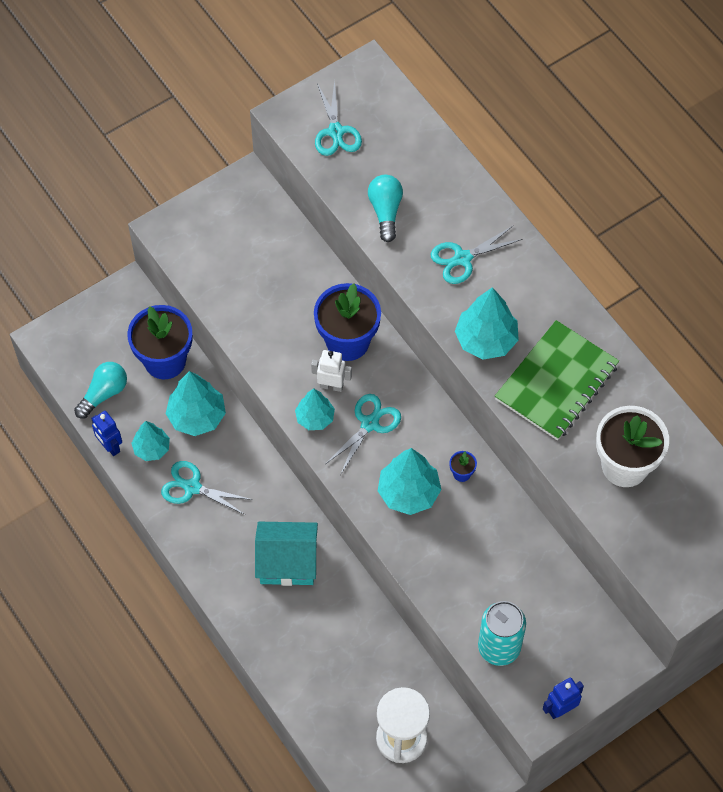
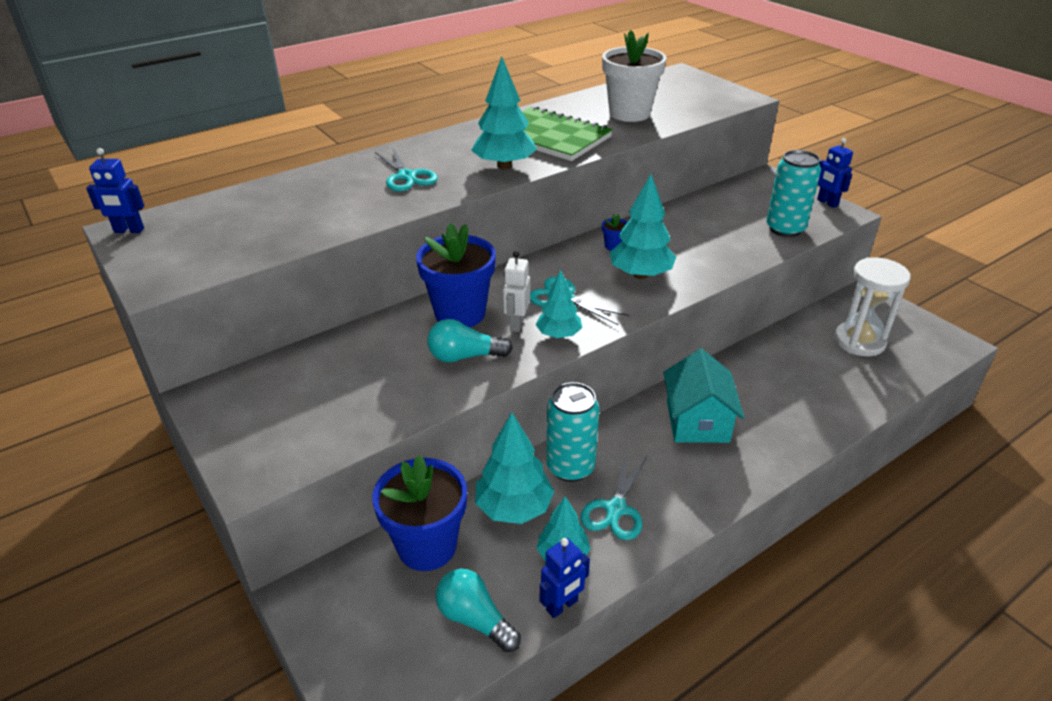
camera: 90 degrees left, 25 degrees down
turquoise scissors [315,80,362,156] -> none
turquoise light bulb [368,175,403,242] -> turquoise light bulb moved to [427,319,513,363]
none -> blue robot [86,148,144,233]
none -> turquoise can [546,382,599,482]

